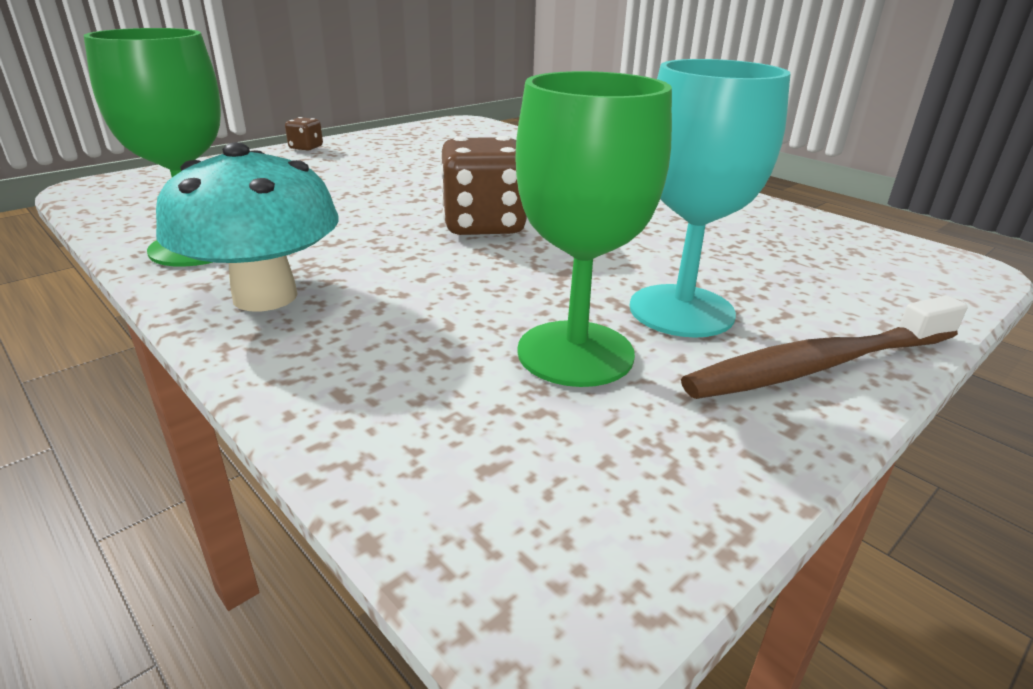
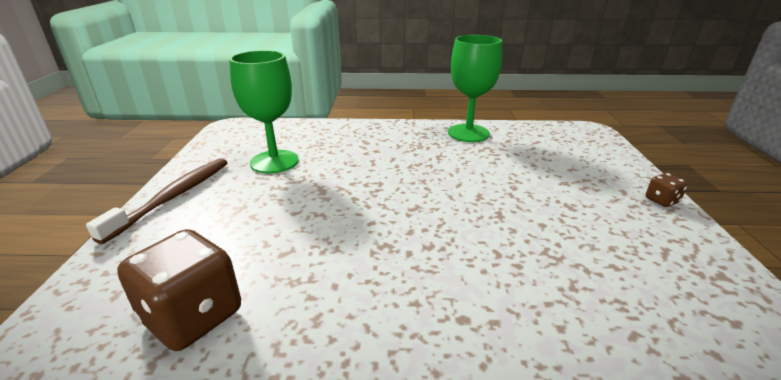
camera: 135 degrees right, 0 degrees up
turquoise mushroom [156,142,338,311] -> none
brown dice [440,136,527,235] -> brown dice moved to [117,229,241,351]
turquoise goblet [630,59,790,338] -> none

